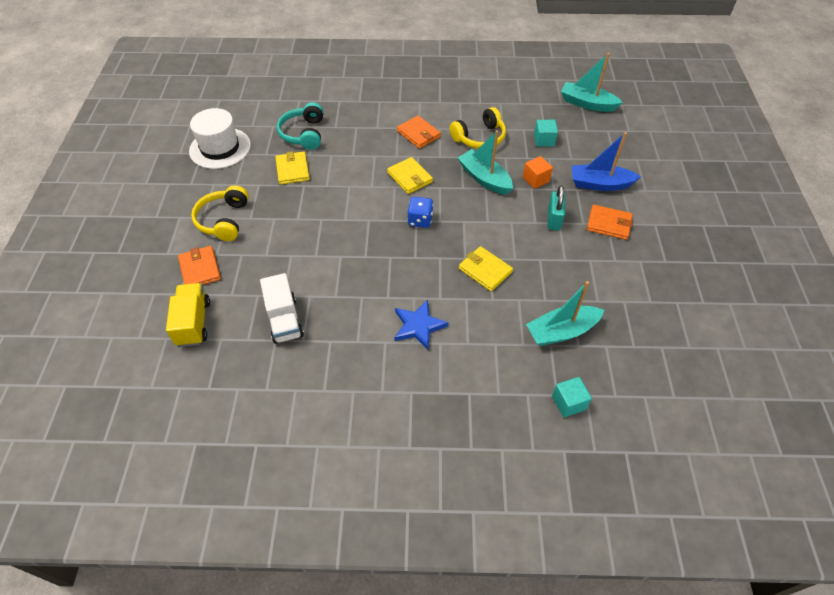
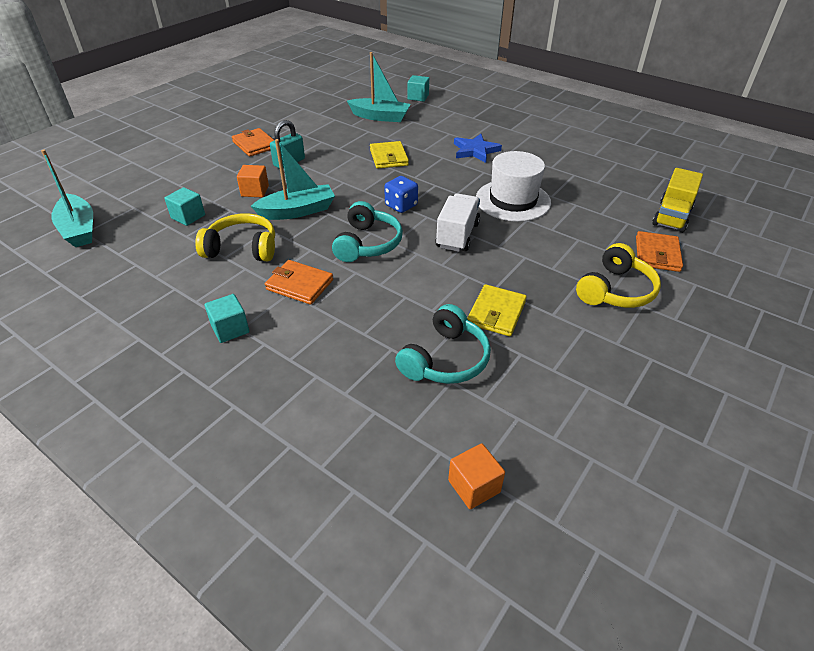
camera: 145 degrees left, 10 degrees down
white hat [189,108,251,169] -> white hat moved to [476,151,551,222]
white truck [260,273,304,344] -> white truck moved to [435,193,480,252]
yellow wallet [387,157,433,194] -> turquoise headphones [332,201,403,262]
orange wallet [397,116,441,149] -> orange wallet turned 60 degrees counterclockwise [265,260,333,305]
turquoise boat [458,130,513,195] -> turquoise boat turned 105 degrees counterclockwise [251,139,335,220]
blue boat [572,132,641,191] -> none
none -> turquoise cube [205,294,249,343]
none -> orange cube [448,443,505,509]

